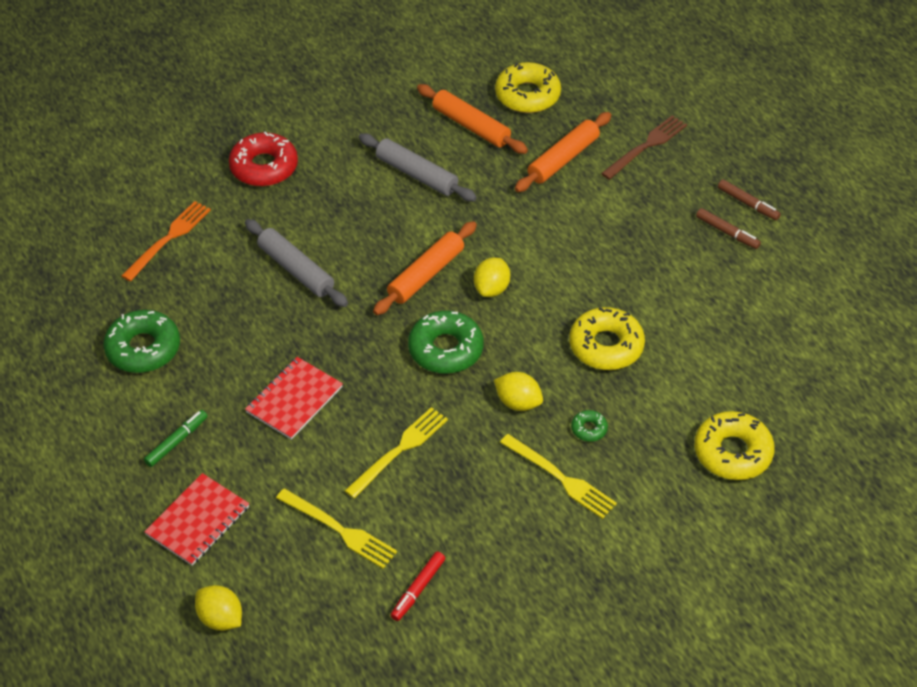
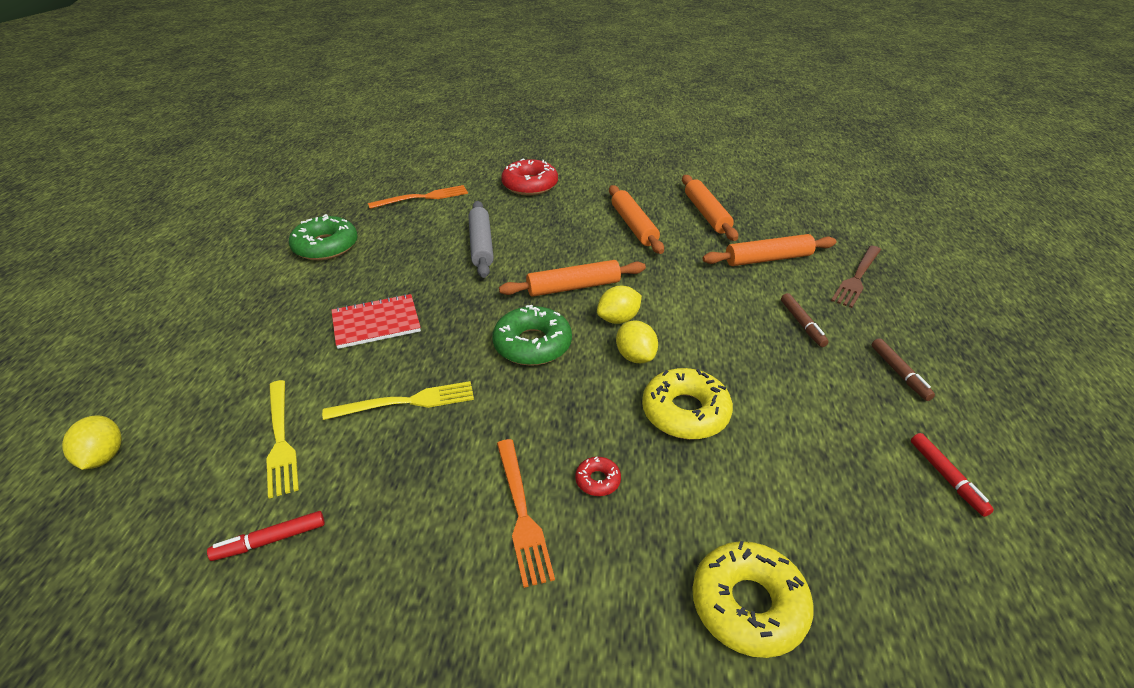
camera: 35 degrees right, 10 degrees down
green marker [144,410,207,467] -> none
red notebook [144,473,249,566] -> none
grey rolling pin [359,133,477,201] -> orange rolling pin [609,185,664,254]
yellow lemon [494,372,543,411] -> yellow lemon moved to [616,320,658,363]
yellow donut [495,62,561,113] -> none
yellow fork [500,434,617,519] -> orange fork [497,439,555,588]
green donut [571,410,608,442] -> red donut [575,457,621,496]
brown fork [601,115,687,180] -> brown fork turned 135 degrees clockwise [831,246,881,308]
brown marker [718,179,781,220] -> brown marker moved to [781,293,829,347]
none -> red marker [911,433,994,517]

